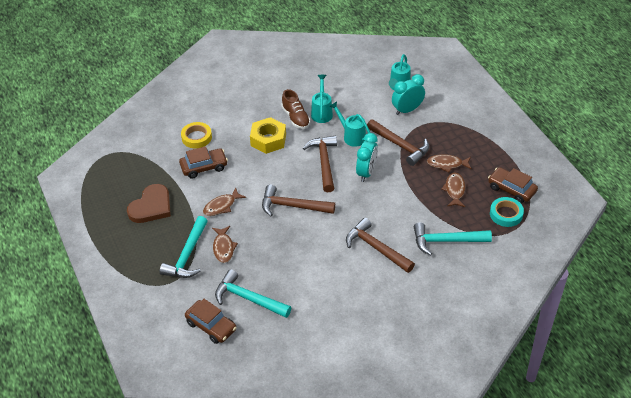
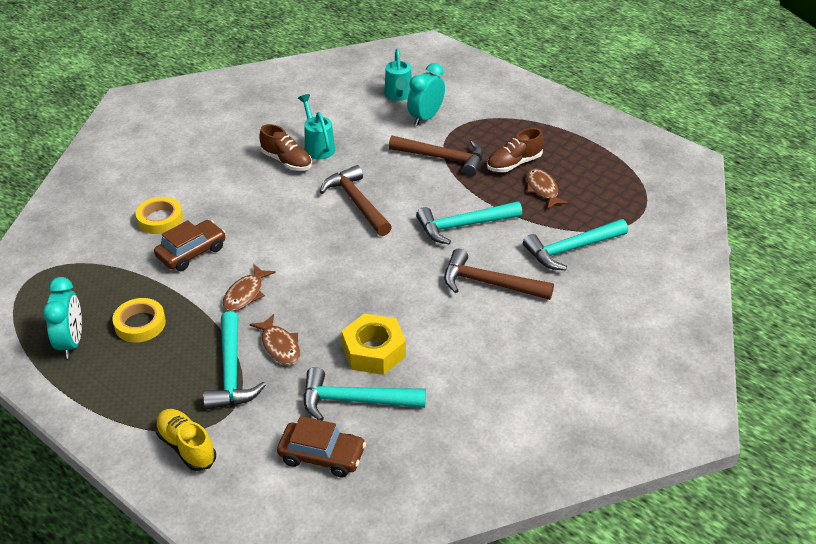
camera: 25 degrees left, 5 degrees down
brown heart [127,184,171,223] -> yellow tape [112,298,166,342]
yellow nut [250,117,286,154] -> yellow nut moved to [342,313,406,375]
brown hammer [262,185,335,216] -> none
turquoise watering can [329,101,370,147] -> none
turquoise clock [356,133,378,182] -> turquoise clock moved to [43,277,82,358]
brown fish [427,154,472,172] -> brown shoe [487,128,544,172]
brown car [488,167,538,203] -> none
turquoise tape [490,197,524,227] -> none
none -> yellow shoe [155,409,216,471]
none -> turquoise hammer [416,201,522,244]

